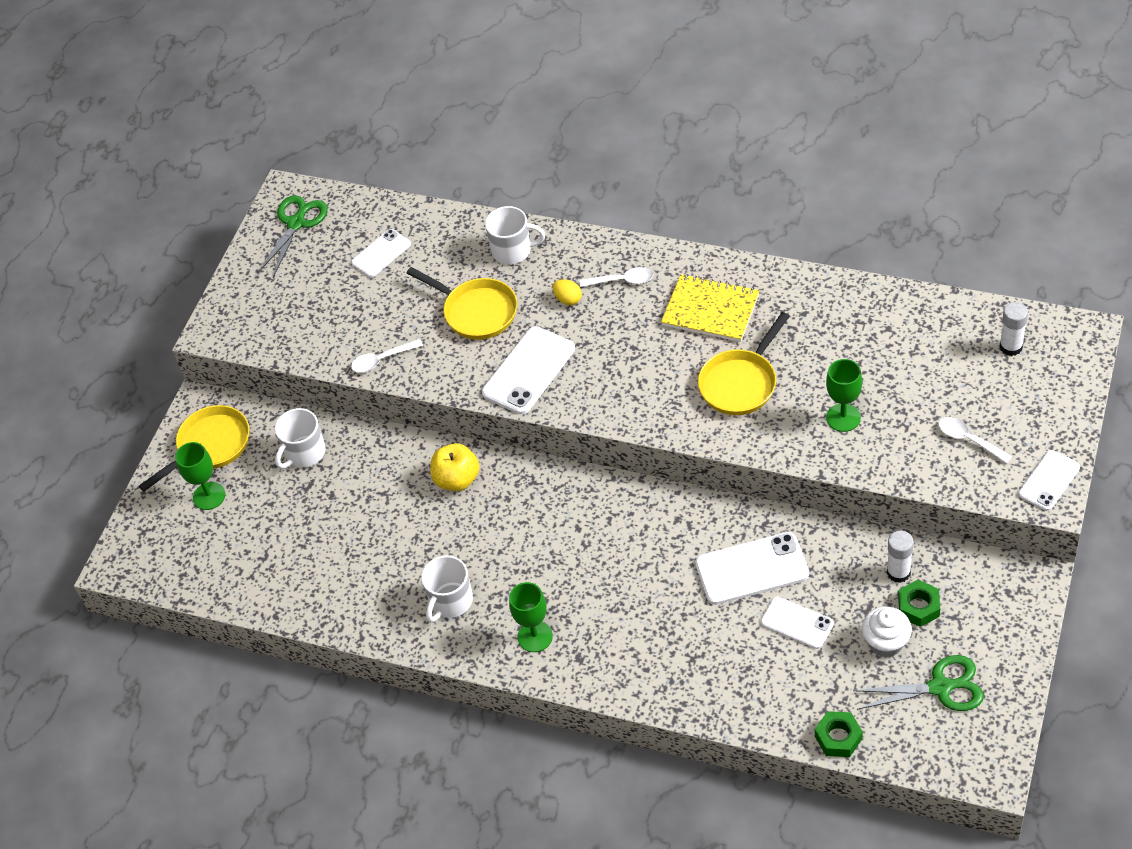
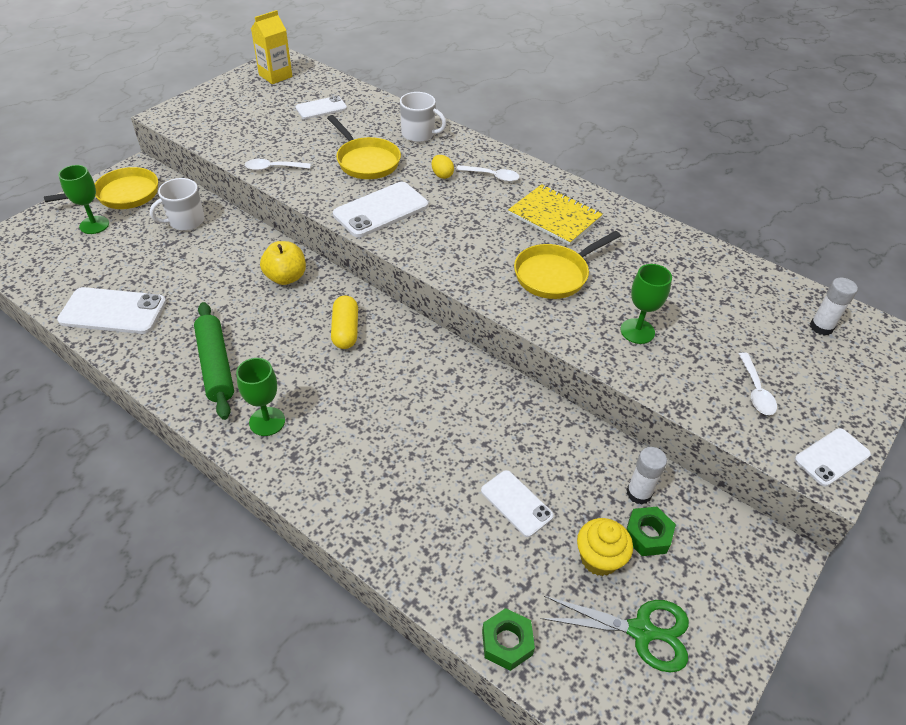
camera: 10 degrees right, 5 degrees down
green scissors [258,195,328,278] -> yellow carton [251,10,293,84]
white mug [421,555,473,622] -> green rolling pin [194,302,234,420]
white phone [695,532,809,605] -> white phone moved to [57,287,166,334]
white cupcake [862,607,912,658] -> yellow cupcake [577,518,633,576]
white spoon [939,417,1012,464] -> white spoon turned 150 degrees counterclockwise [739,352,777,415]
none -> yellow capsule [331,296,358,349]

